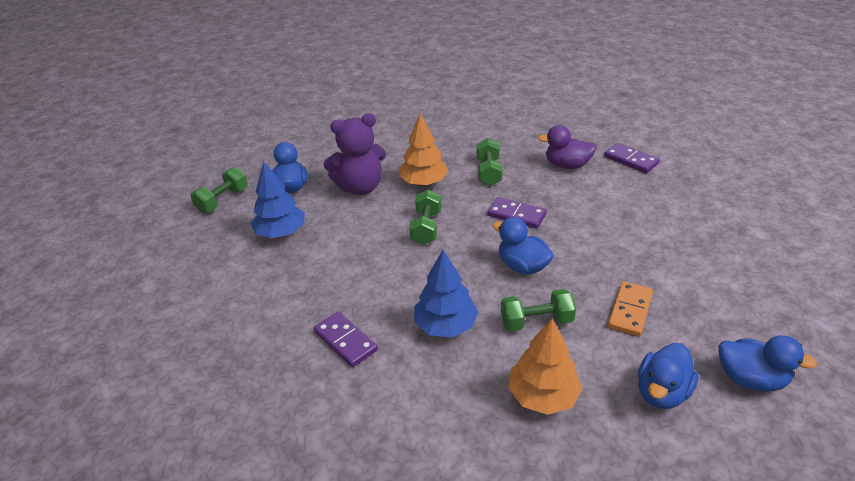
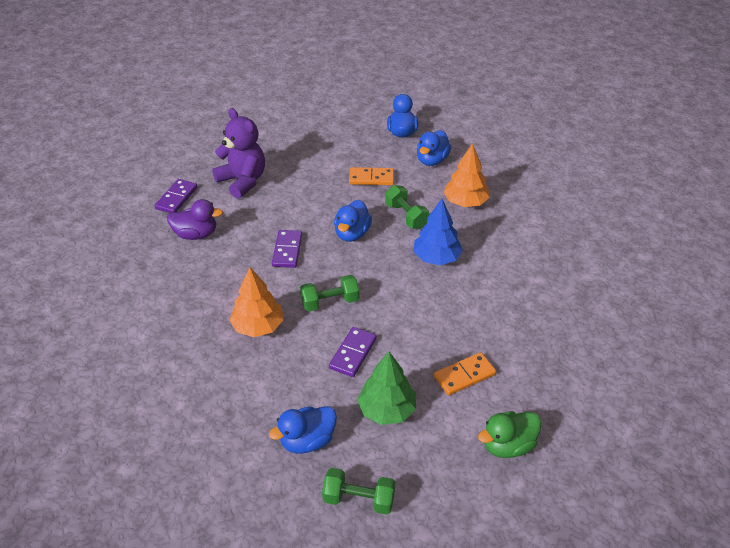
camera: 115 degrees left, 5 degrees up
blue tree [251,162,305,238] -> green tree [357,352,416,425]
purple domino [314,312,378,367] -> purple domino moved to [329,327,377,377]
purple teddy bear [324,113,386,195] -> purple teddy bear moved to [212,108,265,199]
green dumbbell [477,138,503,186] -> none
purple duck [538,125,597,169] -> purple duck turned 75 degrees counterclockwise [167,199,223,240]
blue duck [638,343,699,409] -> blue duck turned 105 degrees clockwise [417,130,451,166]
none -> orange domino [434,352,496,395]
none -> green duck [478,411,541,458]

